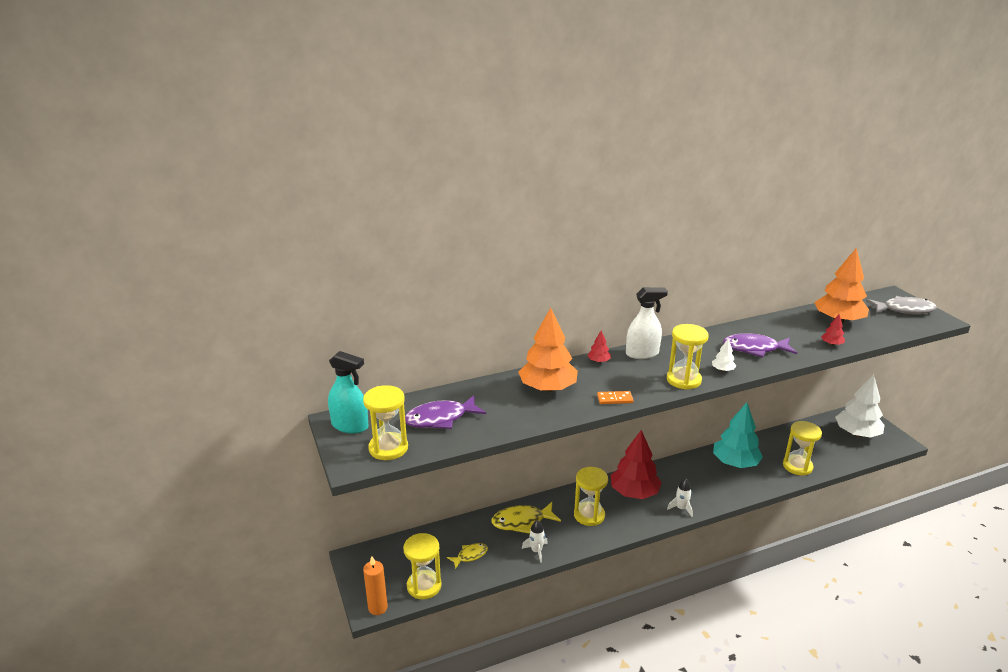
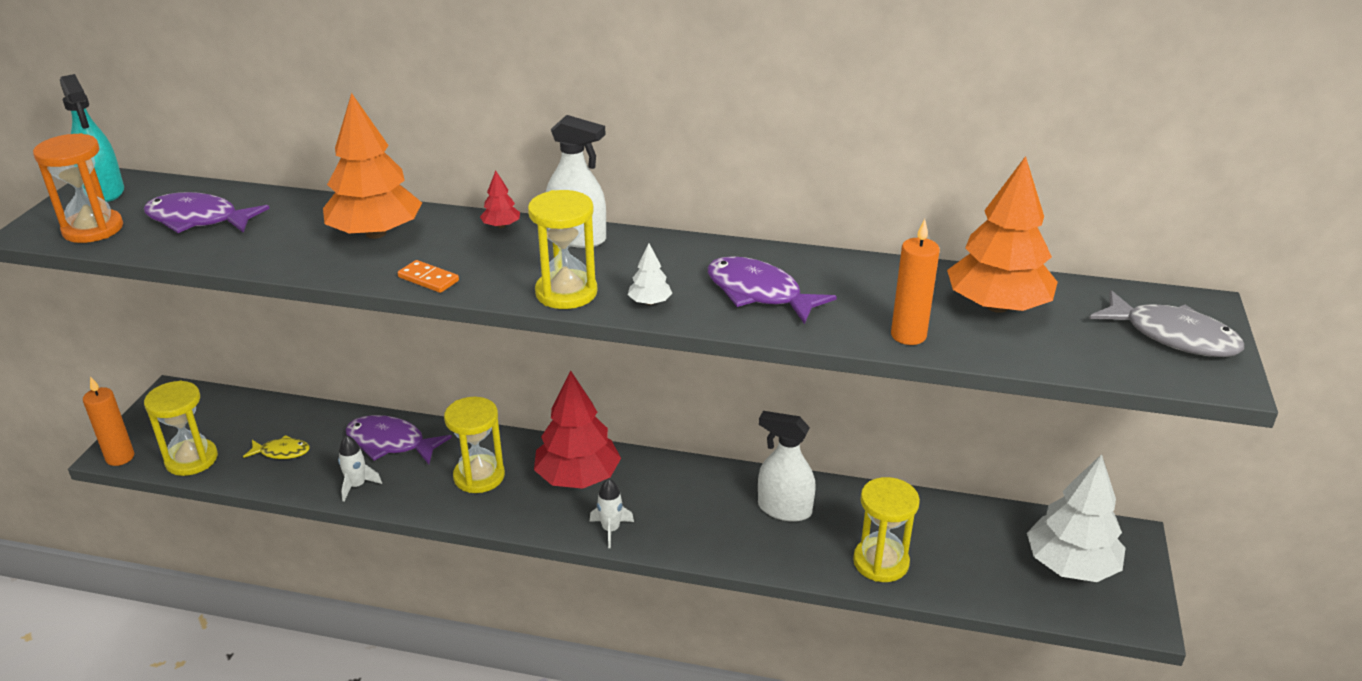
camera: 35 degrees right, 5 degrees up
yellow hourglass [363,385,408,460] -> orange hourglass [33,133,123,243]
yellow fish [491,502,561,534] -> purple fish [345,415,452,464]
turquoise tree [713,402,763,468] -> white spray bottle [758,411,816,522]
red tree [821,314,845,346] -> orange candle [891,219,940,345]

